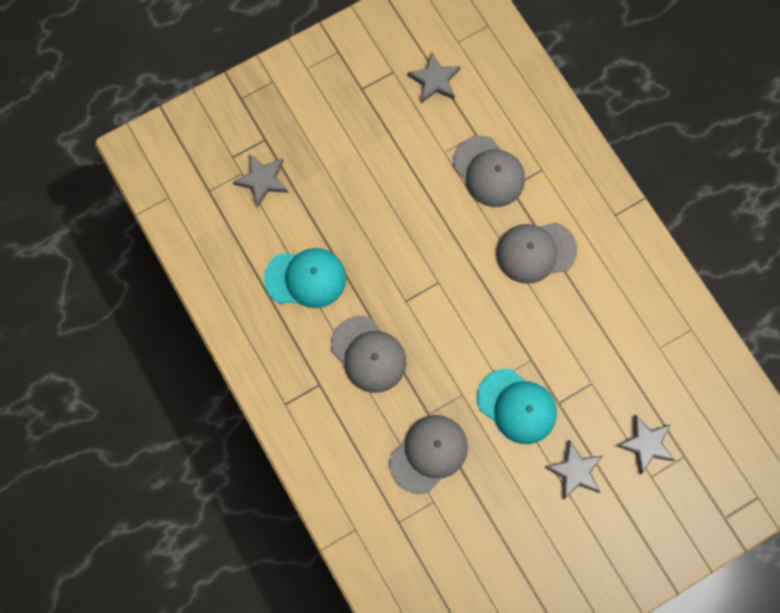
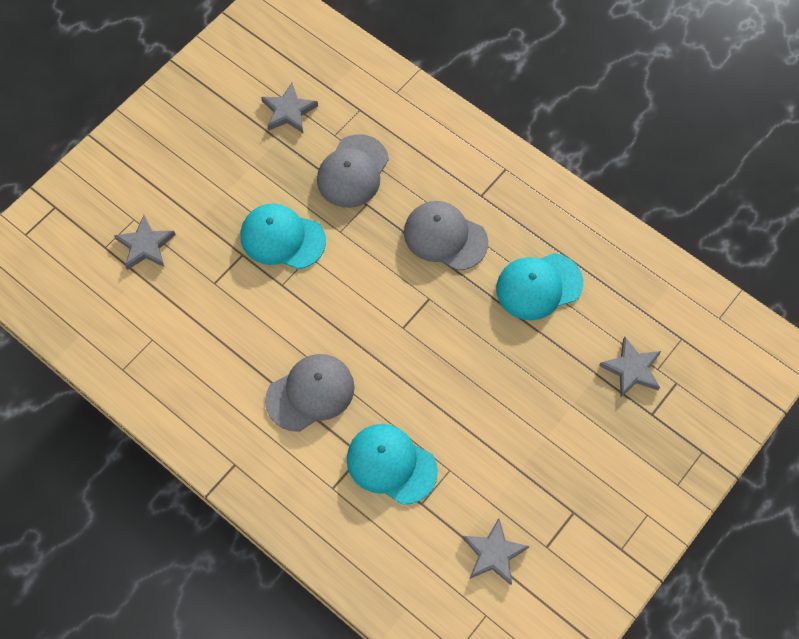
camera: 160 degrees right, 10 degrees down
grey cap [453,136,525,207] -> turquoise cap [347,424,438,505]
grey star [545,440,603,500] -> grey star moved to [261,83,318,133]

